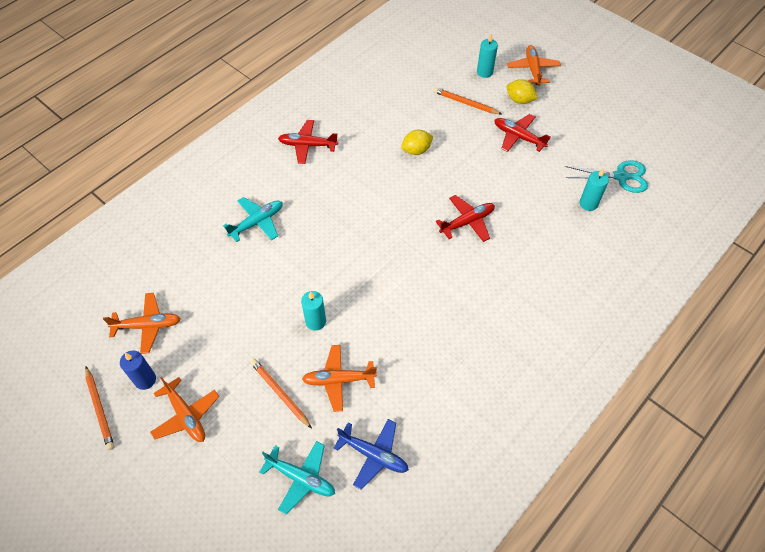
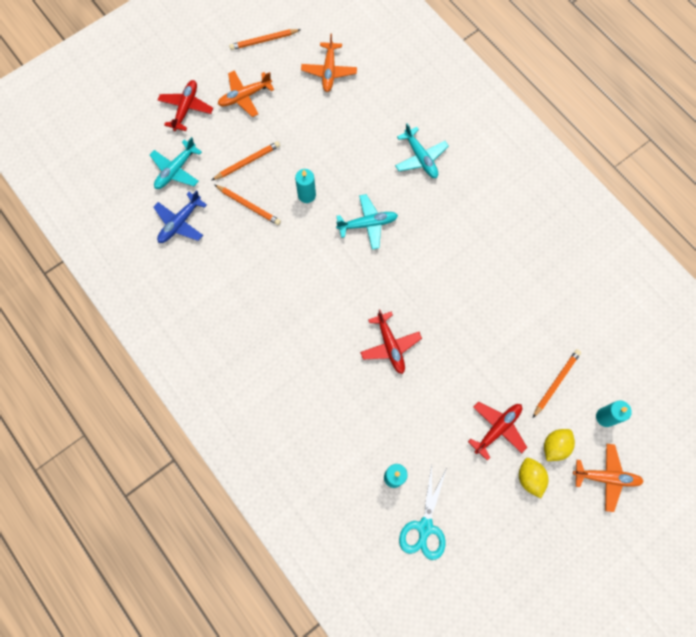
camera: 100 degrees right, 15 degrees up
blue candle [120,351,156,390] -> none
red plane [278,120,338,164] -> red plane moved to [158,80,213,131]
orange plane [302,345,377,412] -> orange pencil [215,185,281,225]
yellow lemon [401,130,433,155] -> yellow lemon moved to [519,458,548,498]
none -> turquoise plane [336,194,398,250]

